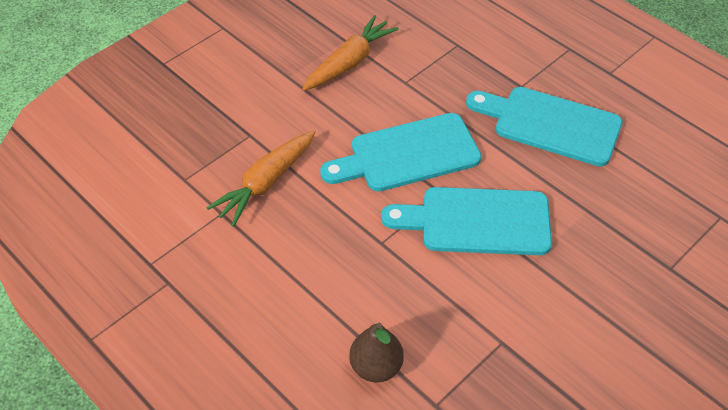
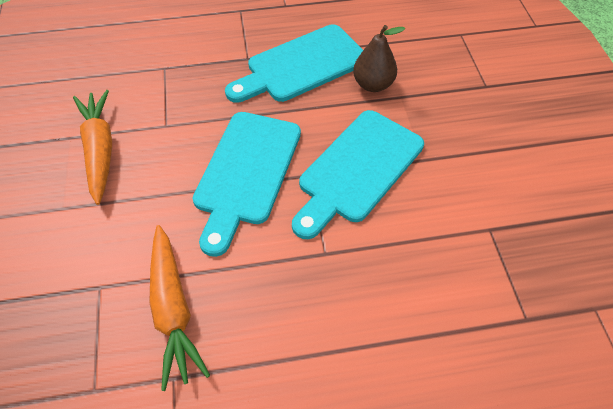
camera: 55 degrees left, 5 degrees up
brown pear [349,323,404,383] -> brown pear moved to [353,25,405,92]

